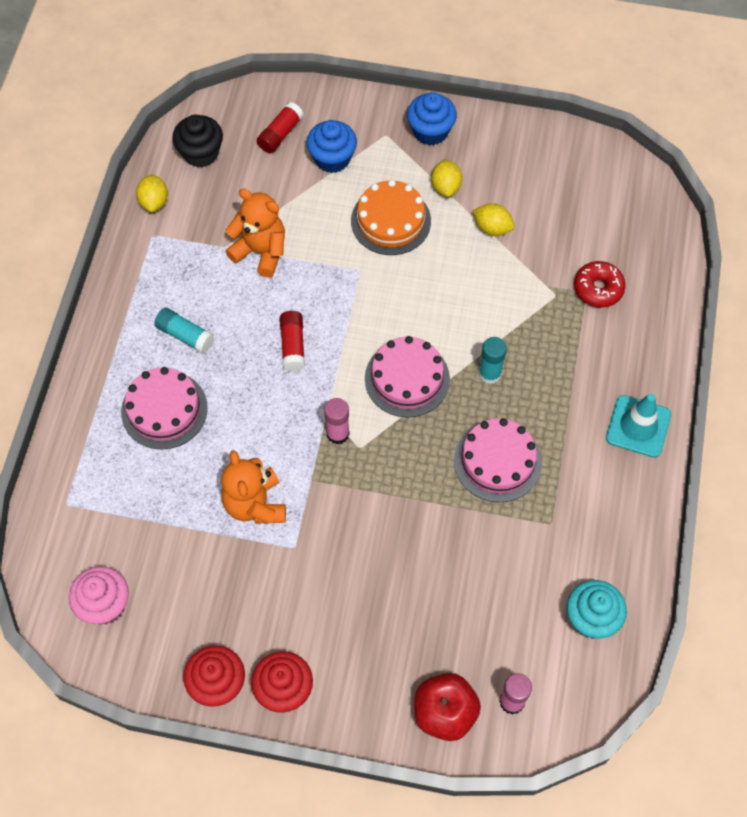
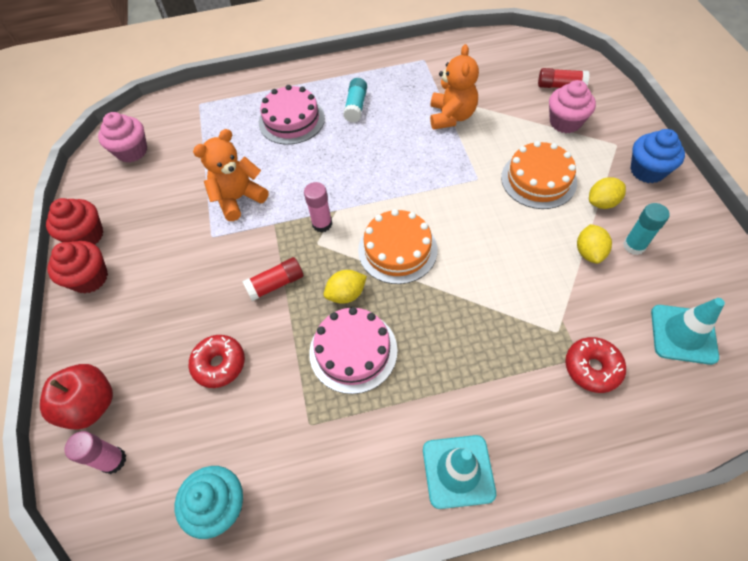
camera: 70 degrees right, 5 degrees down
yellow lemon [136,174,168,212] -> yellow lemon moved to [324,270,367,304]
black cupcake [172,115,223,168] -> none
red glue stick [280,311,305,372] -> red glue stick moved to [242,257,303,301]
blue cupcake [307,120,357,173] -> pink cupcake [549,80,596,133]
pink cake [365,336,450,418] -> orange cake [358,209,438,284]
turquoise glue stick [479,337,507,384] -> turquoise glue stick moved to [623,203,670,255]
none -> red donut [189,335,245,388]
none -> turquoise traffic cone [651,298,725,365]

